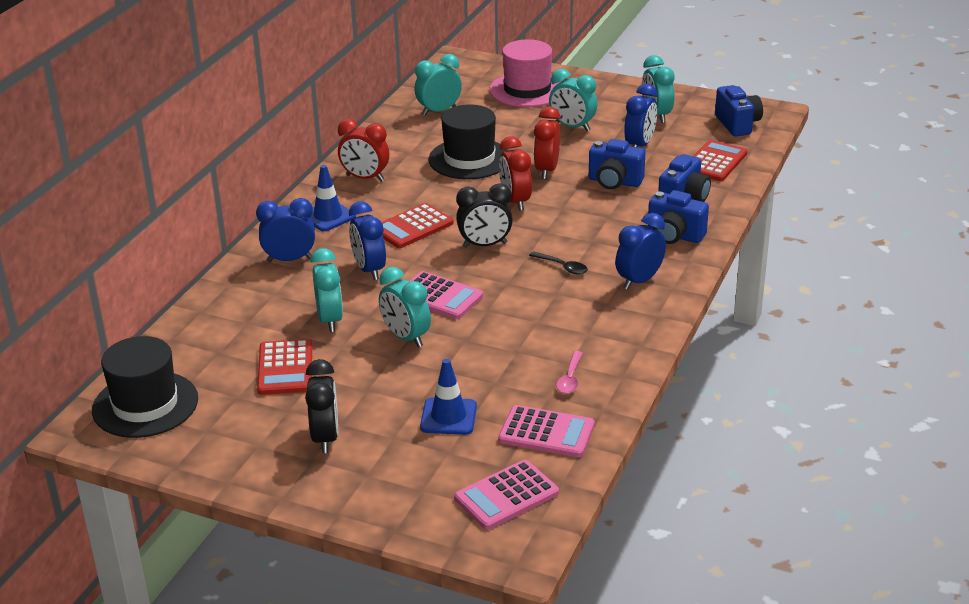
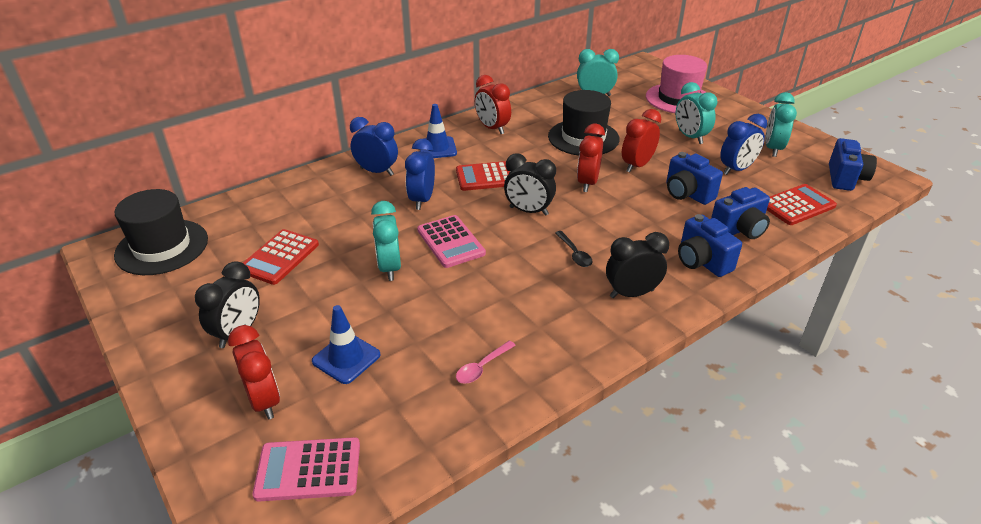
camera: 30 degrees right, 5 degrees up
turquoise clock [310,248,343,332] -> none
pink calculator [498,405,595,457] -> none
blue clock [615,213,666,290] -> black clock [606,232,669,298]
none -> red clock [228,325,280,420]

